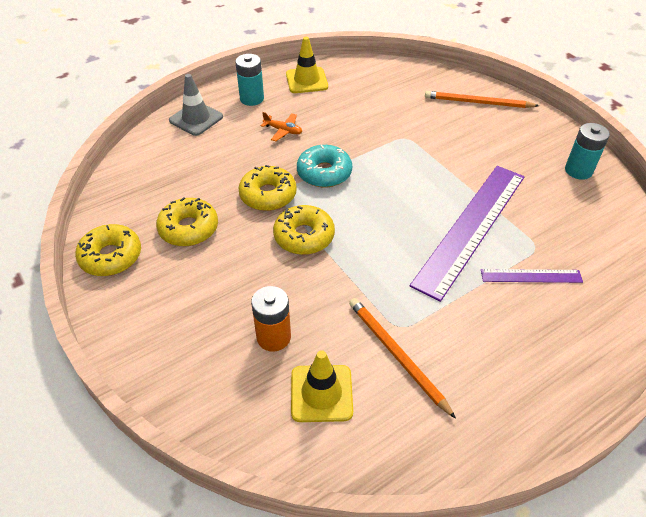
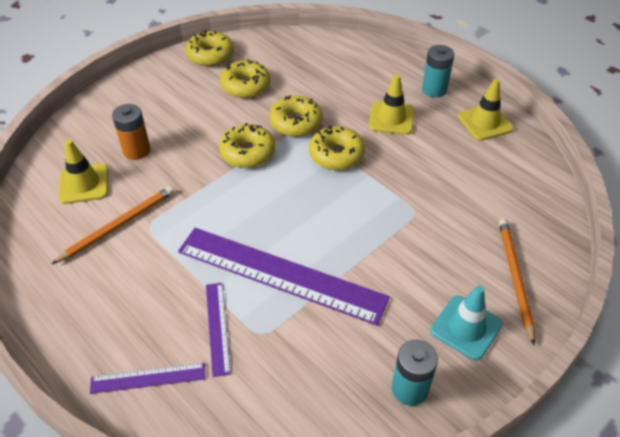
camera: 80 degrees right, 0 degrees up
grey traffic cone [169,74,223,136] -> none
orange plane [261,112,302,141] -> yellow traffic cone [369,74,415,135]
turquoise donut [297,145,352,188] -> yellow donut [309,125,365,170]
none -> purple ruler [90,363,205,394]
none -> turquoise traffic cone [430,285,503,361]

